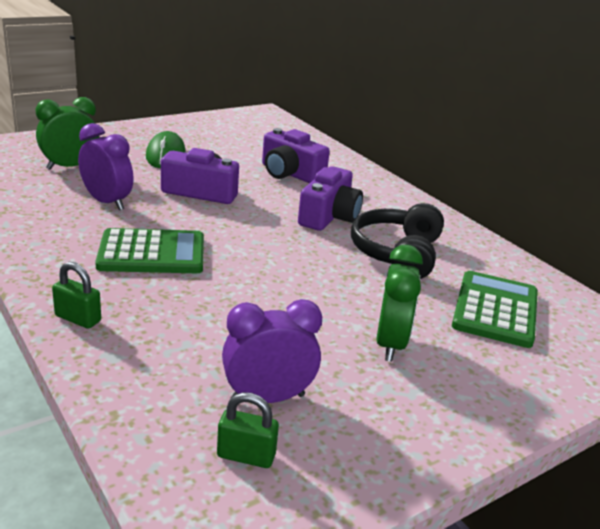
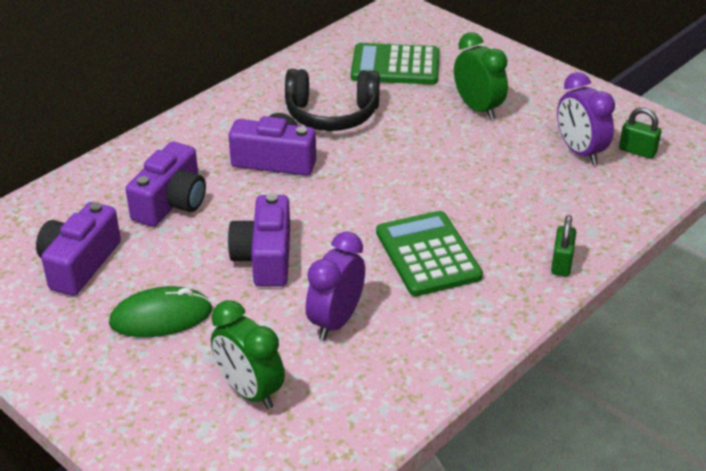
camera: 100 degrees left, 10 degrees up
green padlock [217,392,279,468] -> green padlock turned 60 degrees counterclockwise [619,107,661,159]
green clock [376,245,423,362] -> green clock turned 60 degrees clockwise [454,32,508,120]
none -> purple camera [36,202,121,296]

